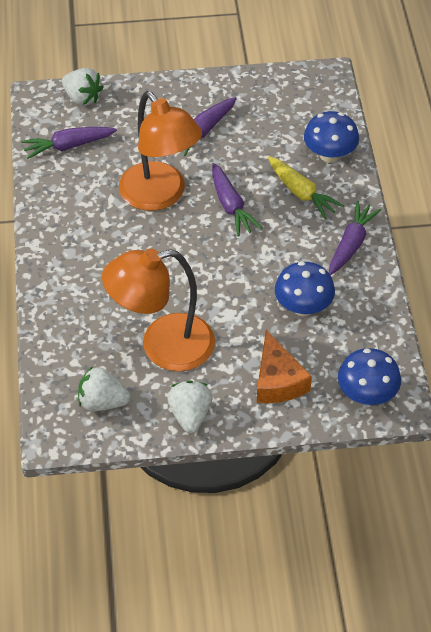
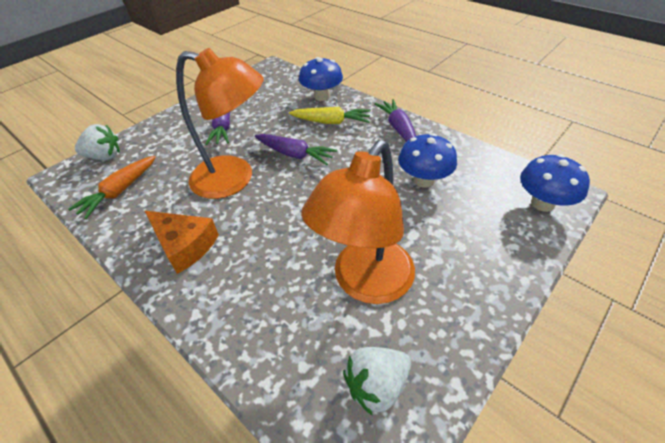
camera: 40 degrees left, 5 degrees down
purple carrot [21,127,117,159] -> orange carrot [68,156,156,219]
white strawberry [167,381,212,433] -> none
orange cheese [257,330,312,403] -> orange cheese moved to [145,211,219,274]

